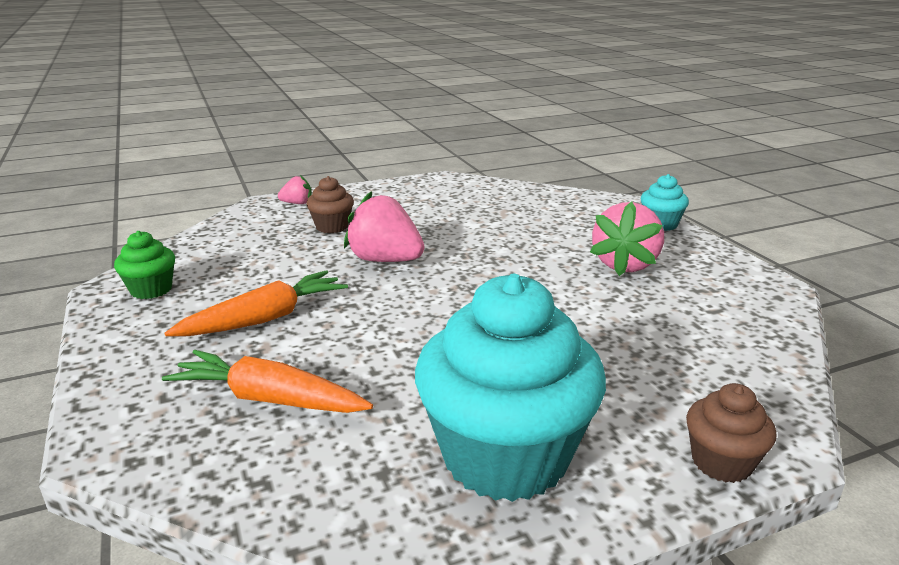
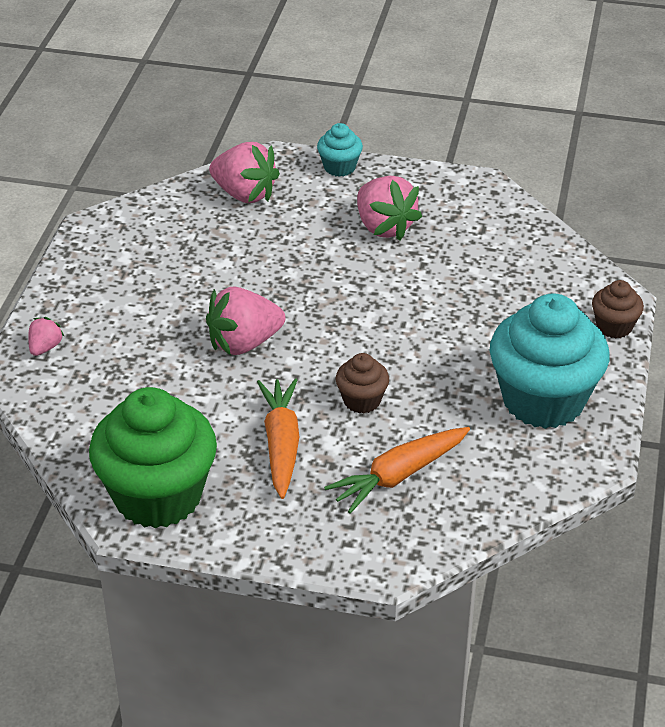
camera: 55 degrees left, 15 degrees up
green cupcake [114,231,175,299] -> green cupcake [89,387,217,529], size x2.18
brown cupcake [306,176,354,233] -> brown cupcake moved to [336,353,389,413]
none -> pink strawberry [209,142,280,203]

